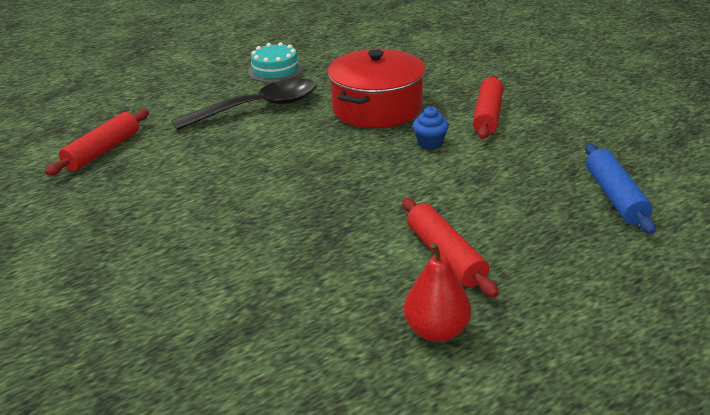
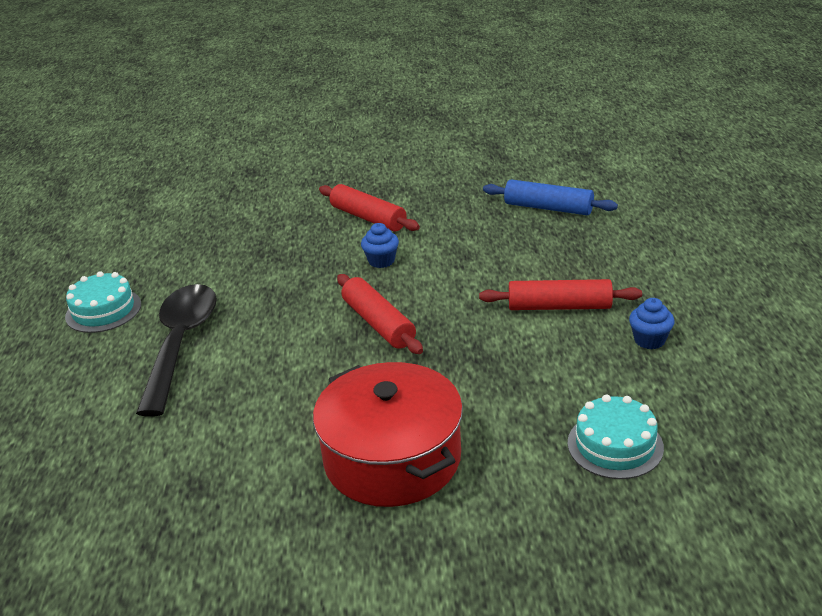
camera: 60 degrees left, 0 degrees up
red rolling pin [45,110,149,176] -> red rolling pin moved to [337,274,423,354]
red pot [328,49,425,128] -> red pot moved to [313,362,463,507]
red pear [404,243,471,342] -> blue cupcake [629,298,675,349]
none -> turquoise cake [568,395,664,479]

